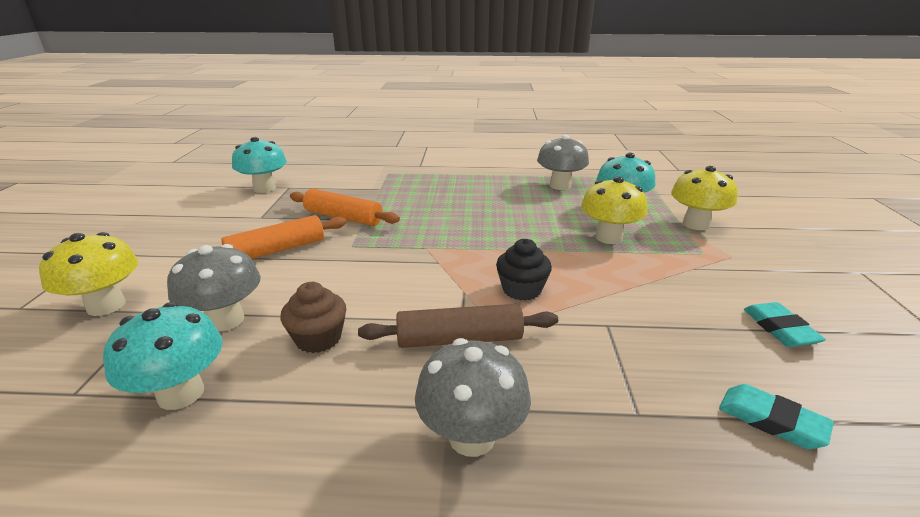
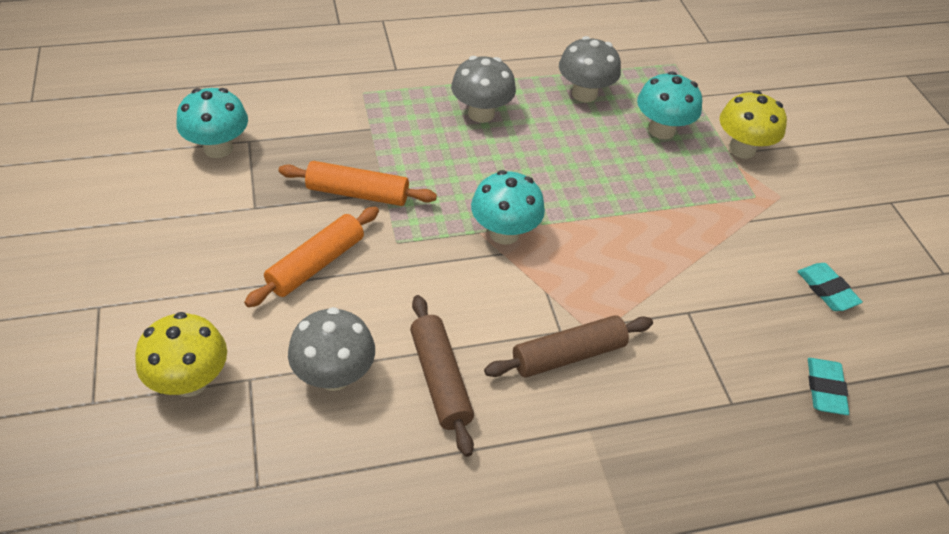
camera: 20 degrees left, 20 degrees up
turquoise mushroom [103,302,223,410] -> turquoise mushroom moved to [471,170,545,245]
brown cupcake [280,282,346,353] -> brown rolling pin [410,295,474,457]
grey mushroom [415,338,531,457] -> grey mushroom moved to [451,56,516,123]
black cupcake [496,239,552,301] -> none
yellow mushroom [581,176,648,244] -> none
turquoise eraser [719,384,834,449] -> turquoise eraser turned 75 degrees clockwise [808,358,849,415]

